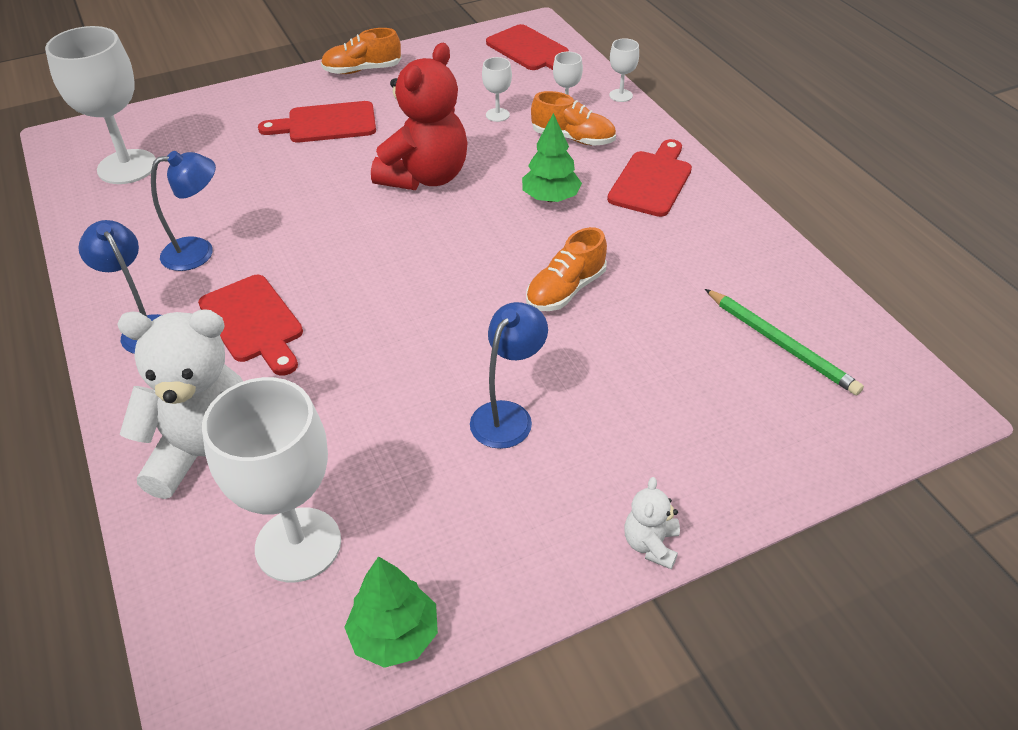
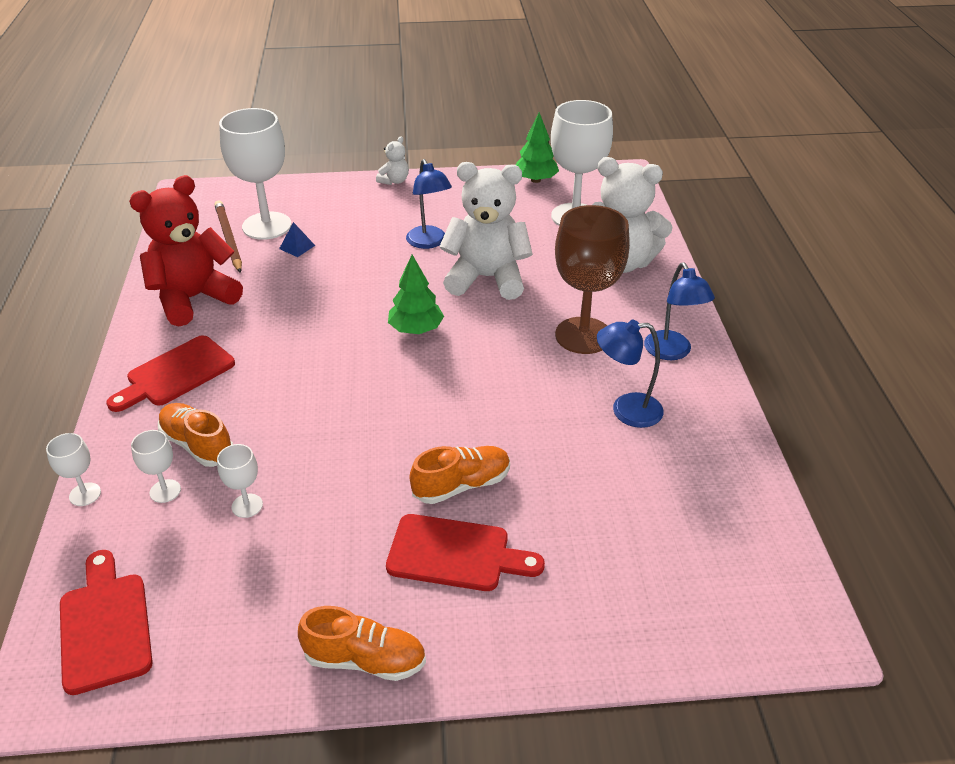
camera: 160 degrees left, 5 degrees down
white goblet [45,26,156,184] -> white goblet moved to [219,108,292,240]
red cutting board [198,275,303,376] -> brown goblet [555,205,630,354]
red teddy bear [371,43,467,190] -> red teddy bear moved to [129,175,243,326]
blue lamp [470,302,548,449] -> blue lamp turned 75 degrees counterclockwise [406,159,452,249]
green tree [522,113,582,202] -> green tree moved to [388,255,444,334]
orange shoe [526,227,607,311] -> orange shoe moved to [410,446,510,504]
green pencil [705,289,864,395] -> brown pencil [214,200,242,273]
none -> blue pyramid [279,222,315,257]
none -> white teddy bear [439,162,533,300]

